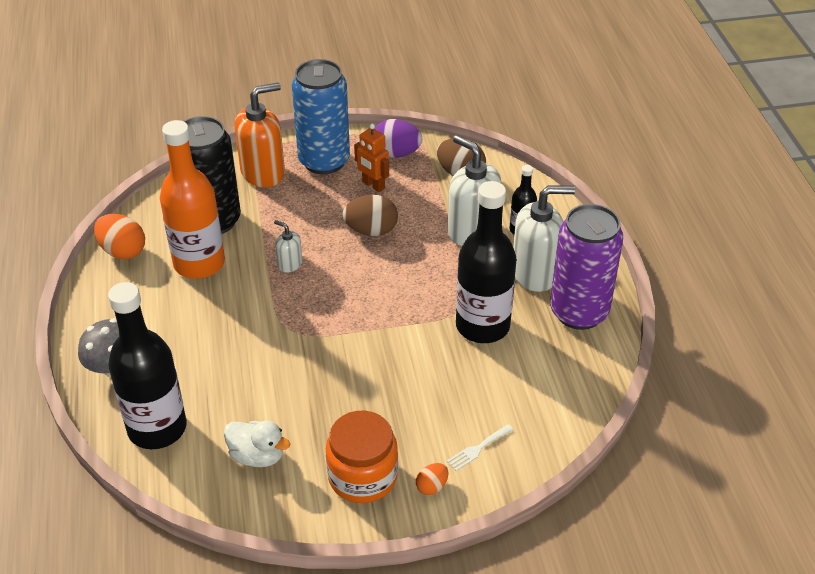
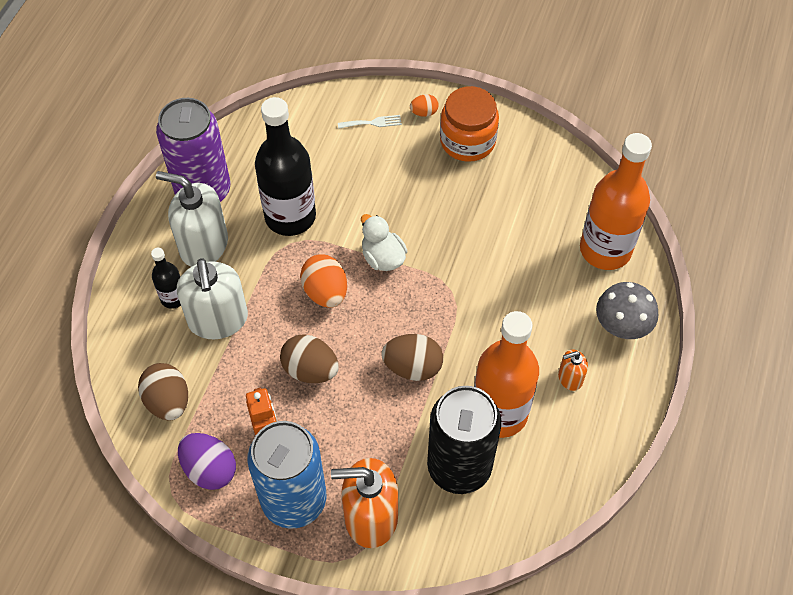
camera: 150 degrees left, 15 degrees up
orange egg [94,214,145,259] -> orange egg moved to [300,254,347,308]
black bottle [108,282,187,449] -> orange bottle [580,133,652,270]
white duck [224,421,290,467] -> white duck moved to [361,214,407,271]
white soap dispenser [274,220,302,273] -> brown egg [381,334,443,381]
none -> orange soap dispenser [558,349,588,391]

